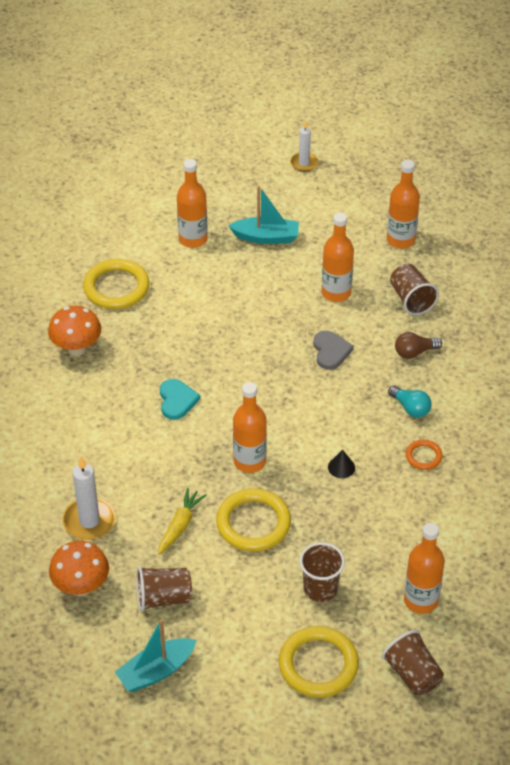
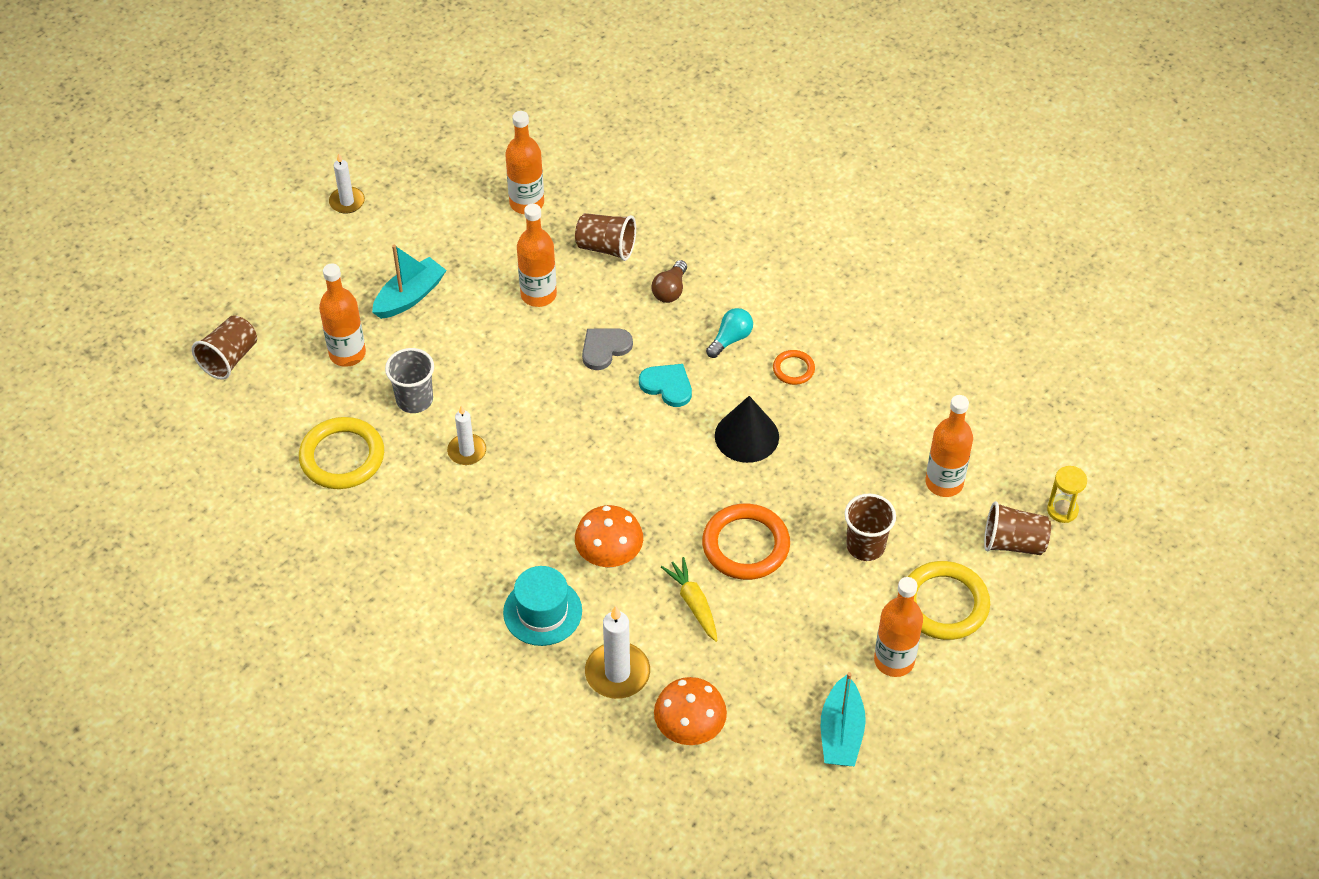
camera: 50 degrees left, 5 degrees up
orange mushroom [48,306,101,356] -> orange mushroom moved to [575,505,643,568]
brown cup [136,566,192,611] -> brown cup moved to [192,315,257,380]
turquoise heart [160,379,200,420] -> turquoise heart moved to [639,364,692,407]
yellow ring [216,488,291,552] -> orange ring [702,503,790,580]
orange bottle [233,382,267,473] -> orange bottle moved to [874,577,923,677]
grey heart [313,331,354,370] -> grey heart turned 75 degrees counterclockwise [582,328,633,370]
black cone [328,450,355,478] -> black cone [715,396,779,463], size x2.03
turquoise light bulb [388,385,432,418] -> turquoise light bulb turned 45 degrees counterclockwise [706,308,753,358]
none -> grey cup [385,348,434,413]
none -> white candle [447,406,486,465]
none -> turquoise hat [503,566,582,646]
none -> yellow hourglass [1047,466,1087,523]

